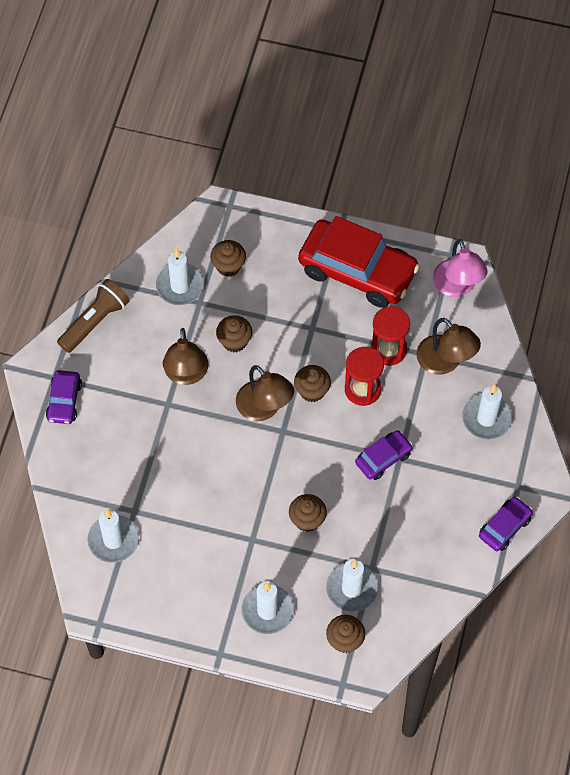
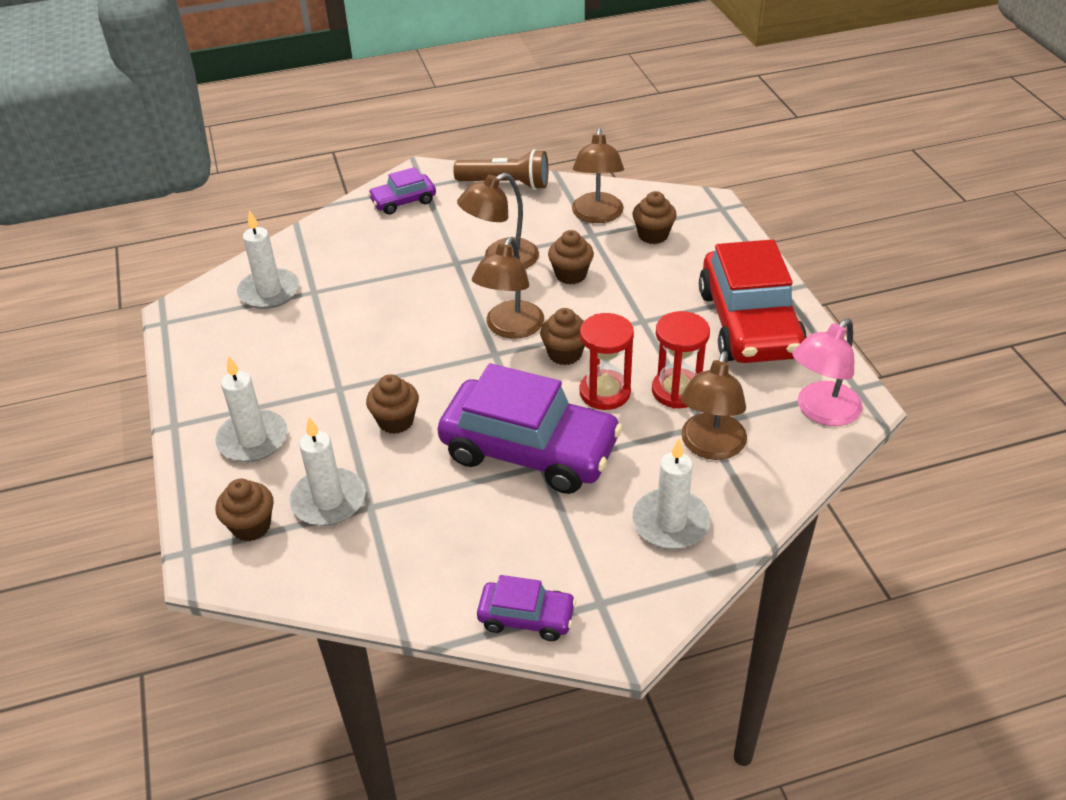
camera: 60 degrees right, 20 degrees down
white candle [156,248,204,305] -> brown lamp [572,128,624,223]
purple car [355,430,413,480] -> purple car [438,363,622,494], size x2.09

